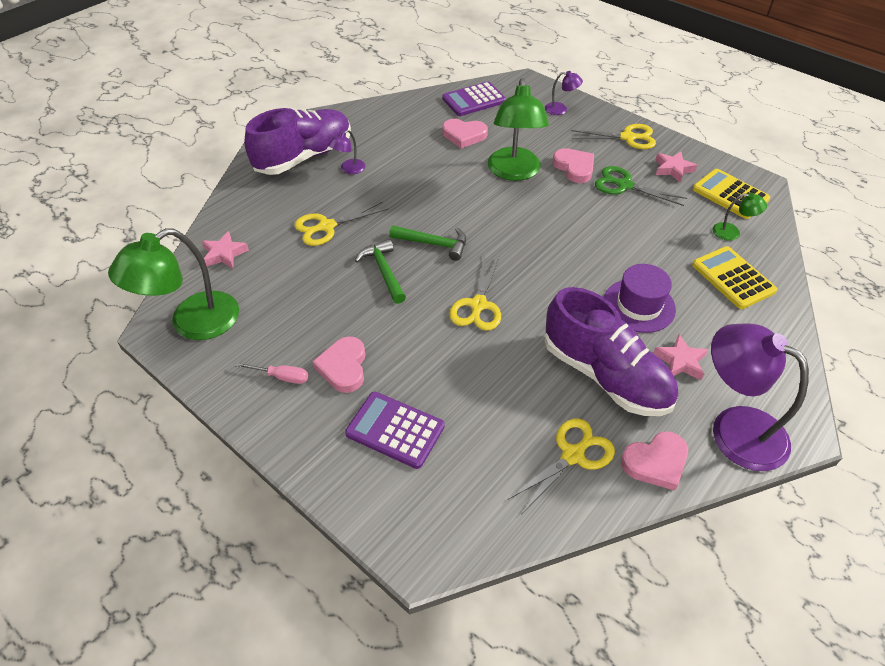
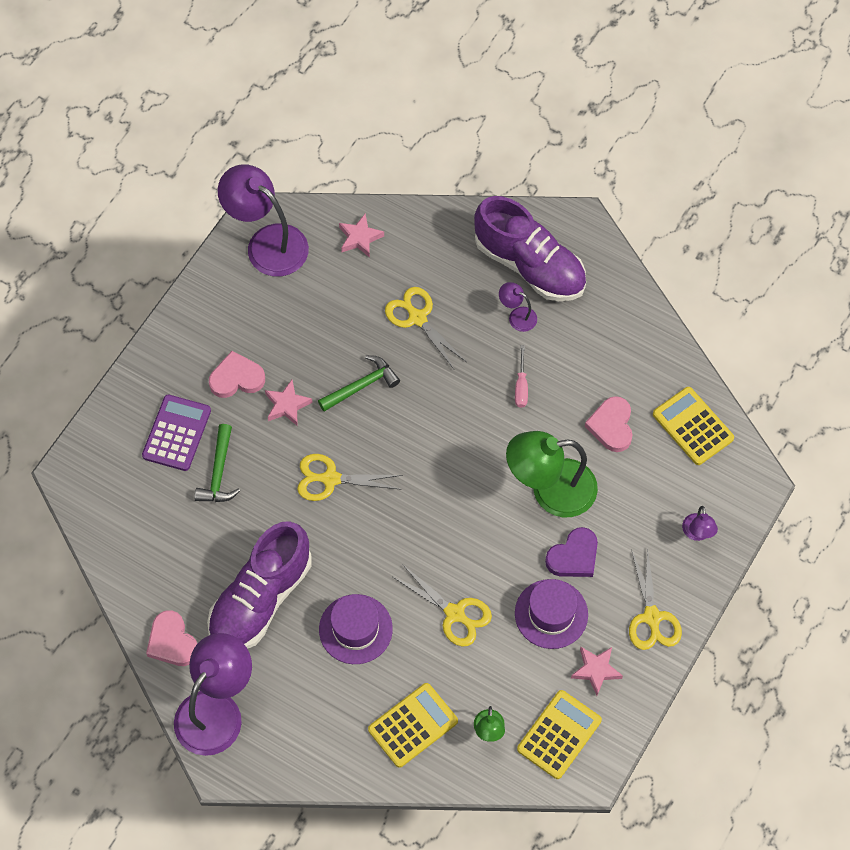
camera: 80 degrees right, 15 degrees up
green lamp [108,228,239,340] -> purple lamp [218,164,309,276]
pink screwdriver [235,362,308,384] -> pink screwdriver moved to [515,345,528,408]
green hammer [389,225,466,261] -> green hammer moved to [194,424,240,502]
purple calculator [442,82,506,116] -> yellow calculator [653,387,734,465]
yellow scissors [507,419,615,513] -> yellow scissors moved to [393,564,492,647]
pink heart [553,148,594,183] -> purple heart [545,527,598,577]
green scissors [595,166,687,206] -> purple hat [515,579,588,649]
pink star [653,334,709,380] -> pink star moved to [265,380,313,426]

